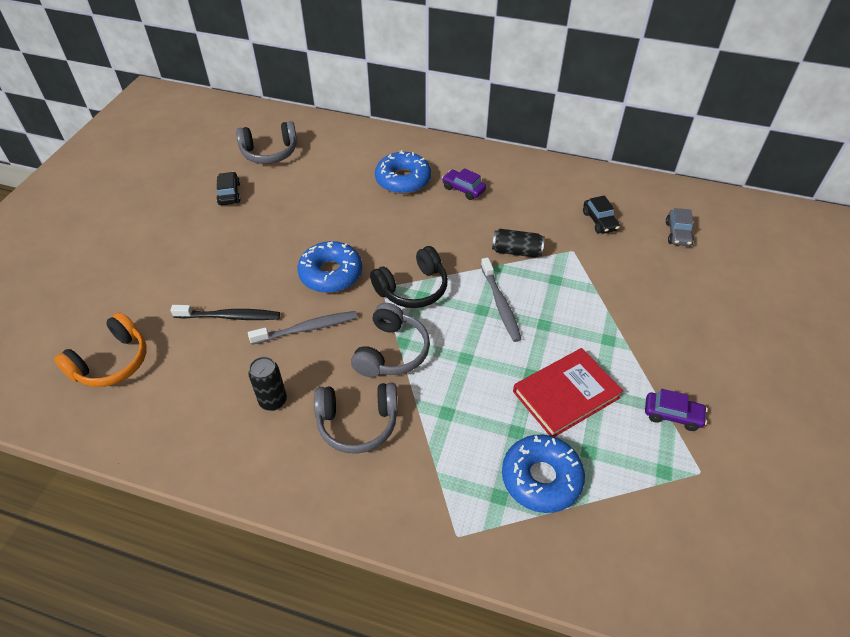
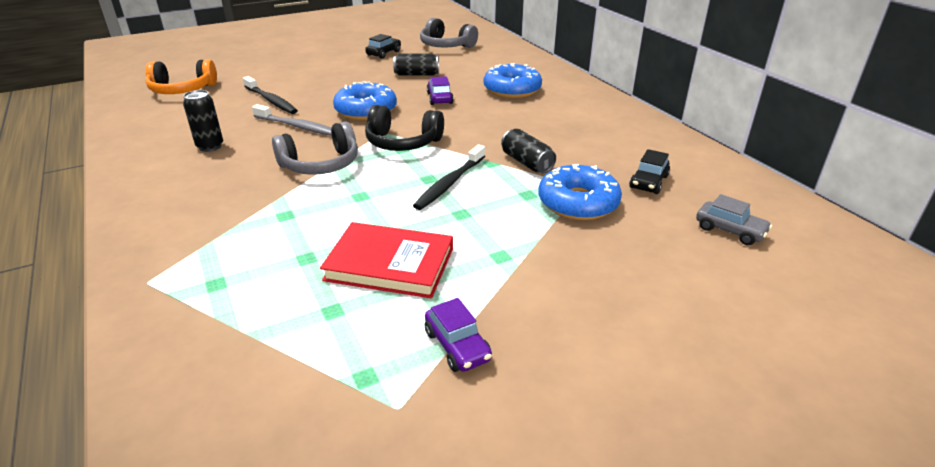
camera: 45 degrees right, 15 degrees down
grey headphones [314,383,398,454] -> none
purple car [442,168,486,200] -> purple car moved to [427,76,454,105]
grey toothbrush [481,258,521,342] -> black toothbrush [413,145,485,210]
blue donut [502,435,585,513] -> blue donut moved to [538,164,622,220]
grey car [666,208,694,246] -> grey car turned 105 degrees counterclockwise [696,194,772,245]
none -> black can [393,54,439,76]

